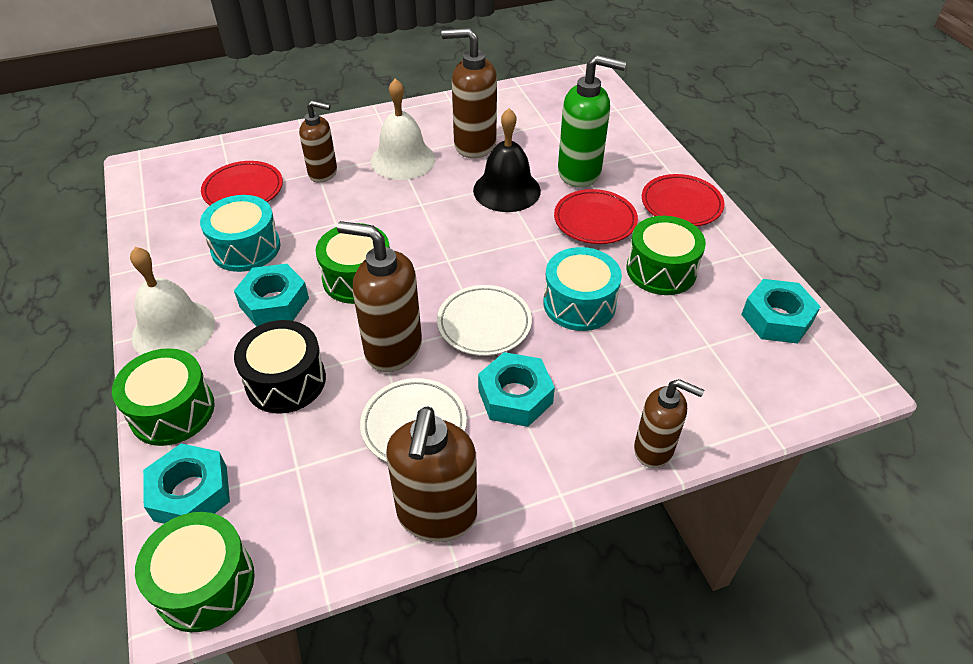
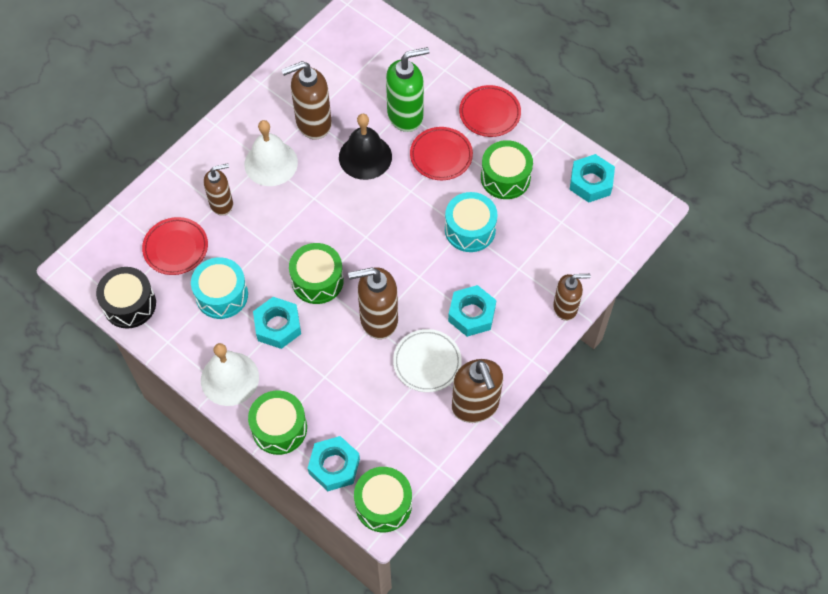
camera: 30 degrees left, 15 degrees up
black drum [234,320,326,414] -> black drum moved to [96,267,156,329]
white plate [437,285,532,356] -> none

